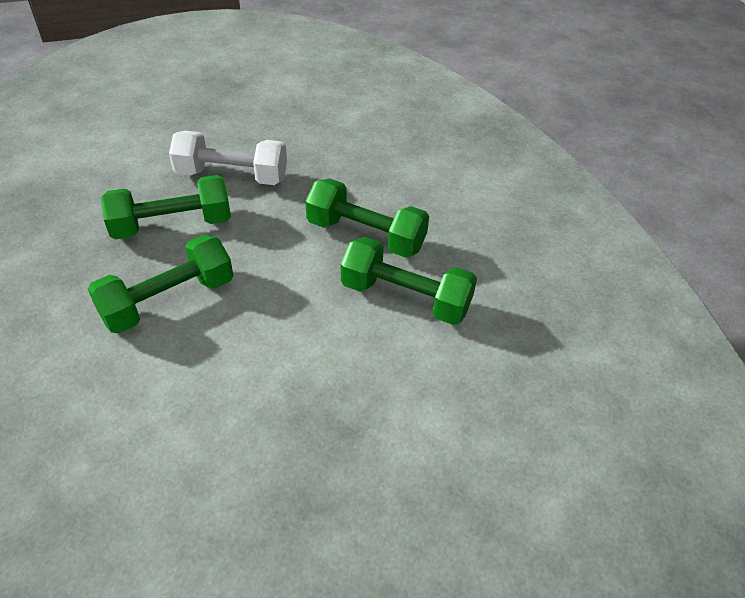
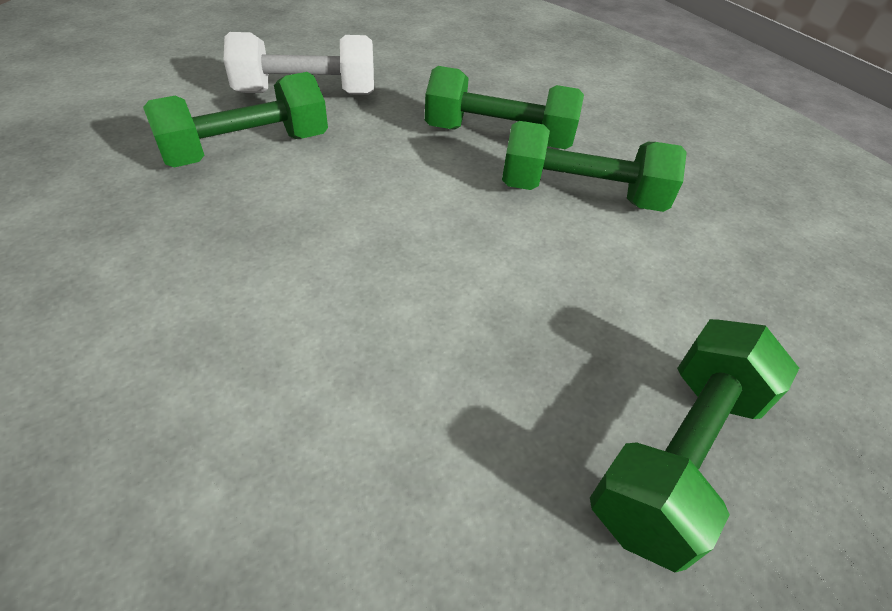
camera: 15 degrees left, 0 degrees up
green dumbbell [88,234,234,334] -> green dumbbell moved to [590,319,799,572]

